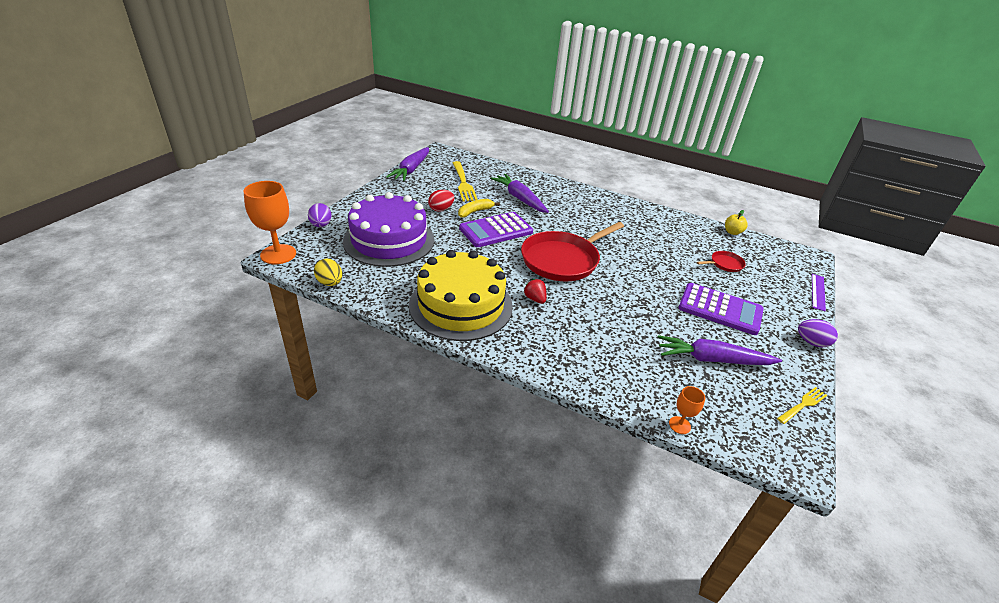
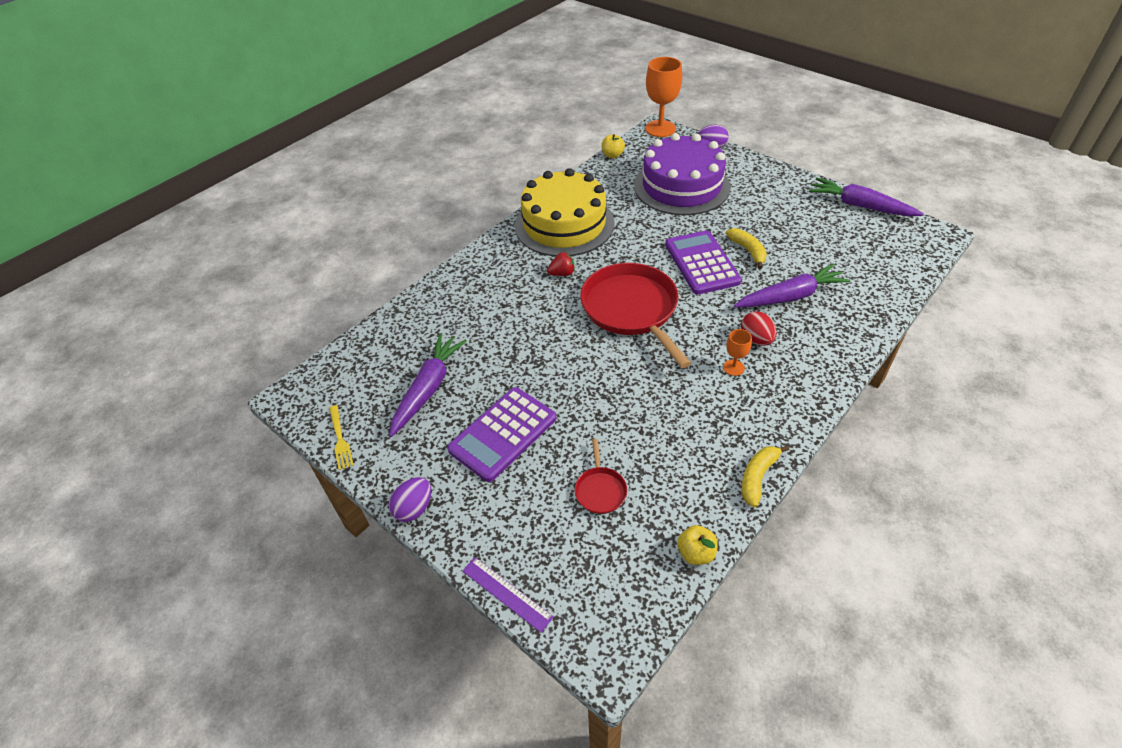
camera: 110 degrees right, 10 degrees up
yellow egg [314,259,342,286] -> yellow apple [601,134,625,158]
red egg [428,190,454,212] -> red egg moved to [741,311,777,346]
yellow fork [453,161,478,201] -> none
orange goblet [669,386,705,434] -> orange goblet moved to [723,329,752,376]
none -> yellow banana [741,445,789,507]

